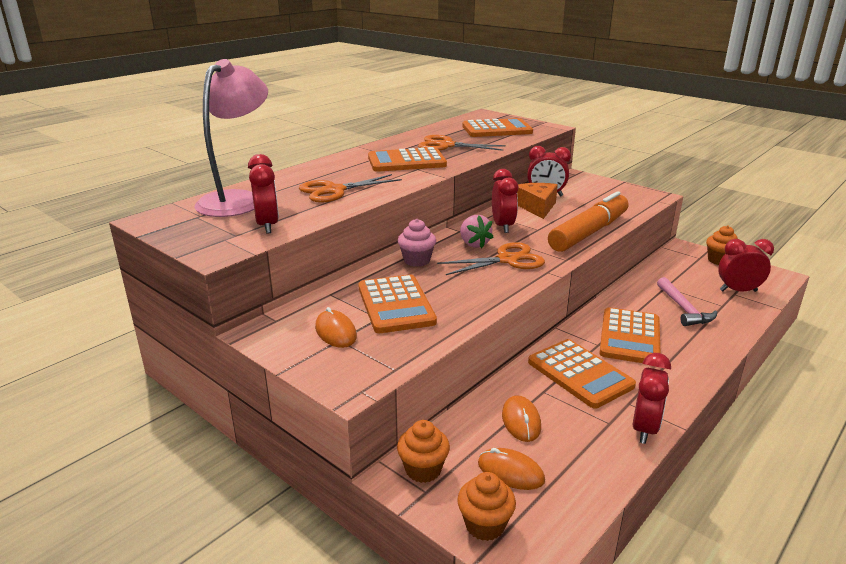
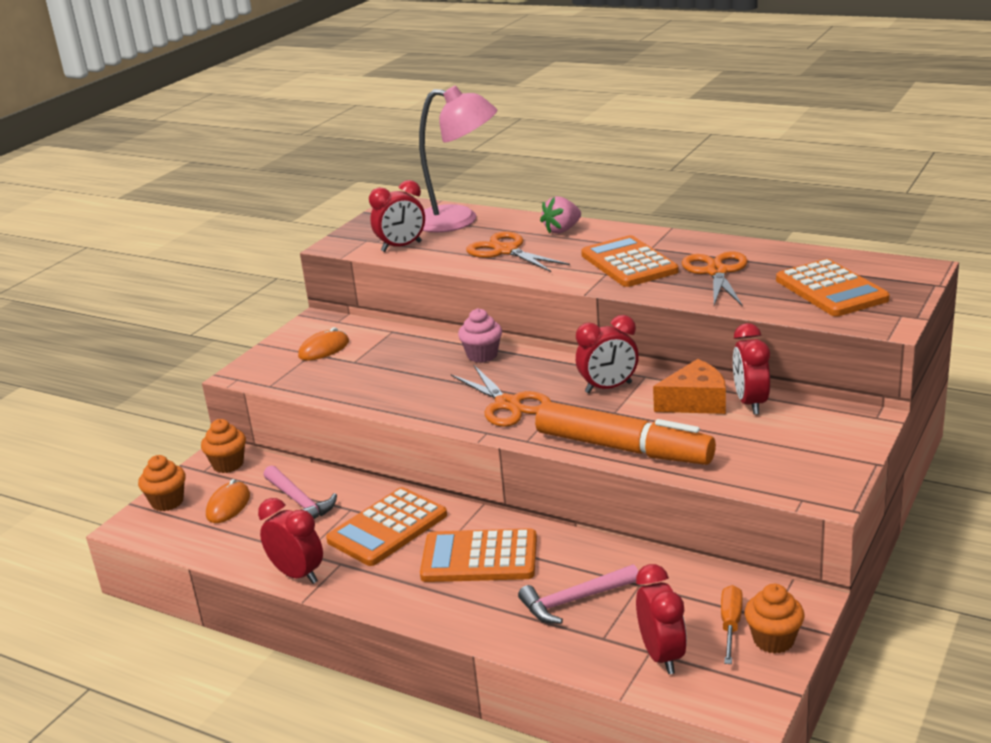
camera: 80 degrees right, 0 degrees up
orange calculator [358,275,437,333] -> none
pink strawberry [460,215,494,248] -> pink strawberry moved to [540,196,581,234]
orange mouse [502,395,541,442] -> pink hammer [264,465,337,519]
red clock [633,353,671,444] -> red clock turned 150 degrees counterclockwise [258,498,323,584]
none -> orange screwdriver [721,585,743,664]

